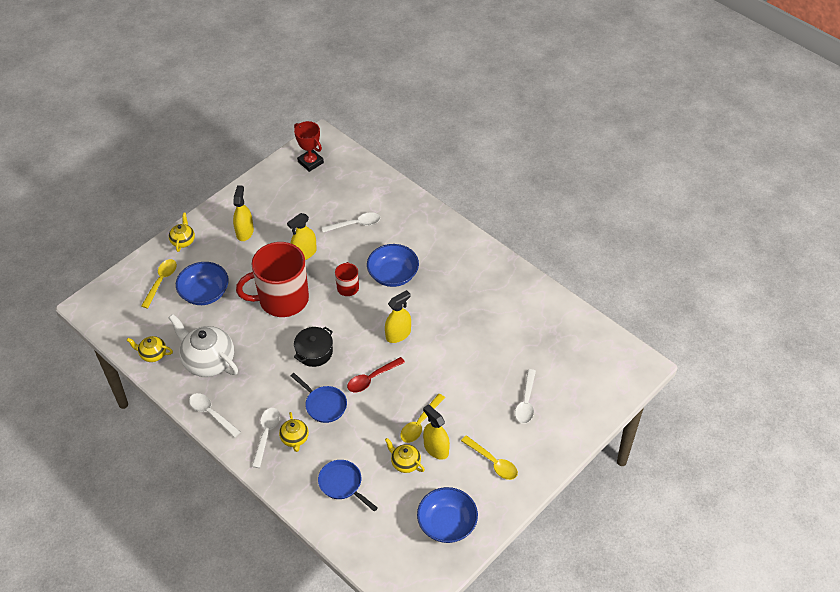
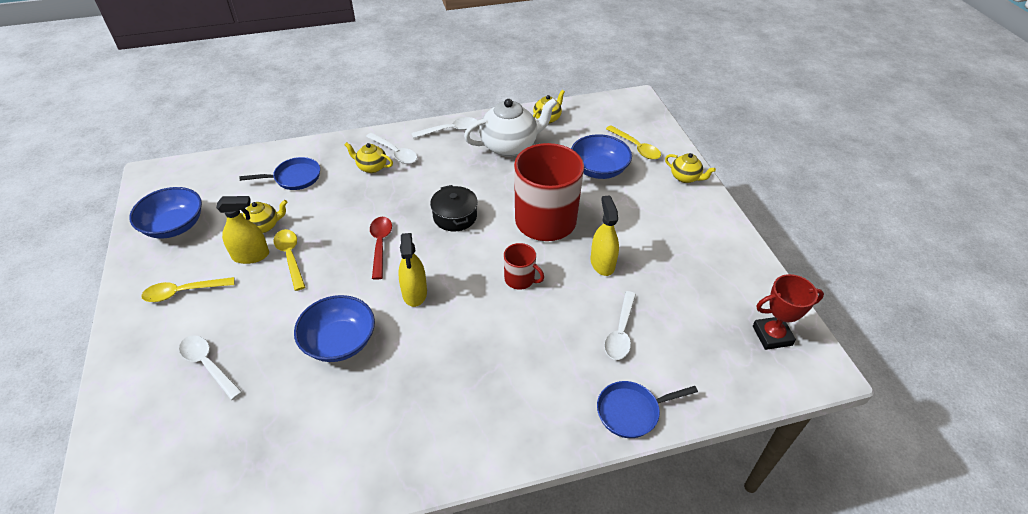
camera: 120 degrees right, 5 degrees down
yellow spray bottle [233,185,254,241] -> none
blue pan [291,373,347,423] -> blue pan moved to [597,381,698,438]
blue bowl [367,244,419,287] -> blue bowl moved to [294,295,375,362]

